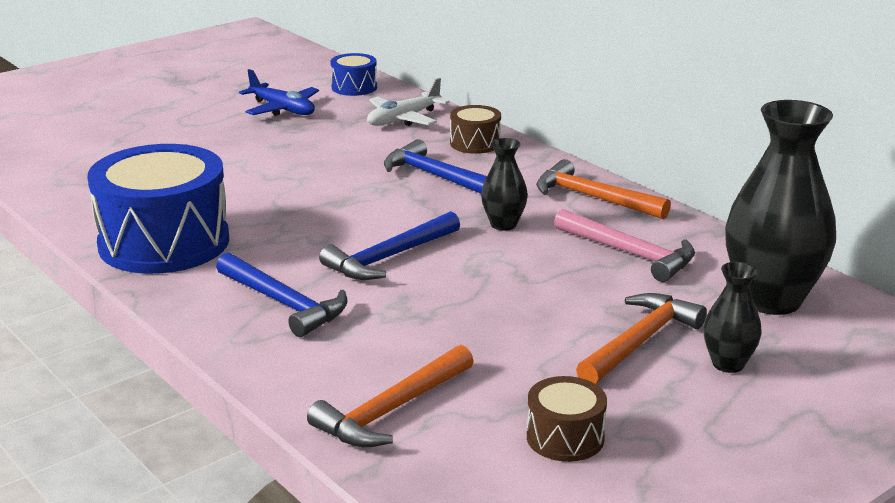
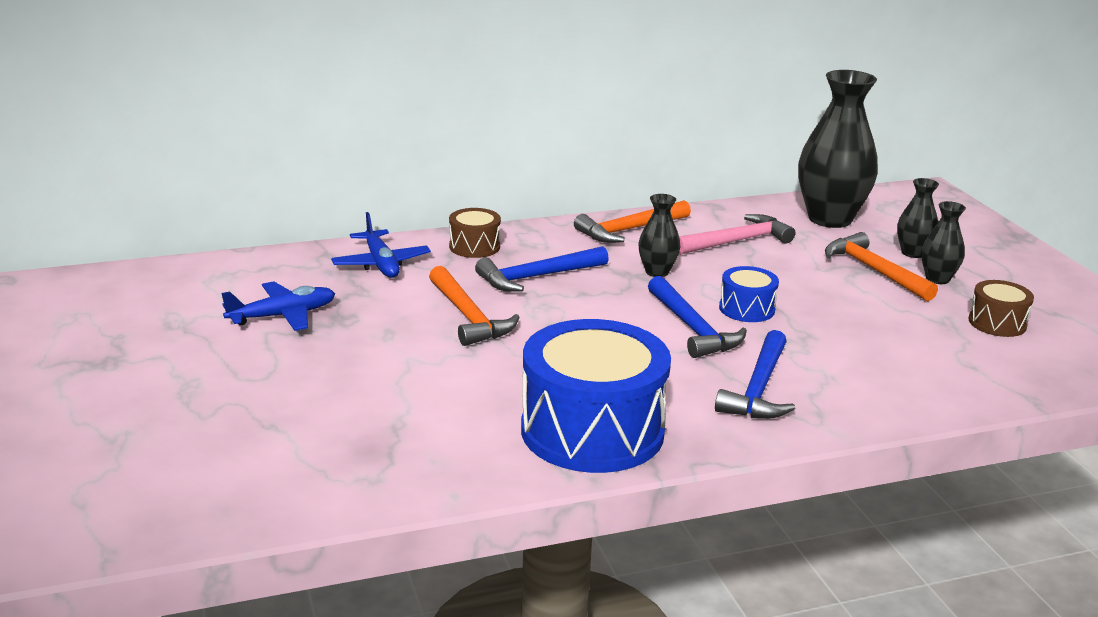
camera: 70 degrees left, 0 degrees up
blue hammer [216,252,348,337] -> blue hammer turned 135 degrees clockwise [715,330,796,419]
orange hammer [307,345,474,447] -> orange hammer moved to [429,266,520,346]
blue drum [331,53,377,96] -> blue drum moved to [719,266,779,322]
white plane [367,78,450,126] -> blue plane [331,212,431,278]
none -> black vase [921,201,966,284]

